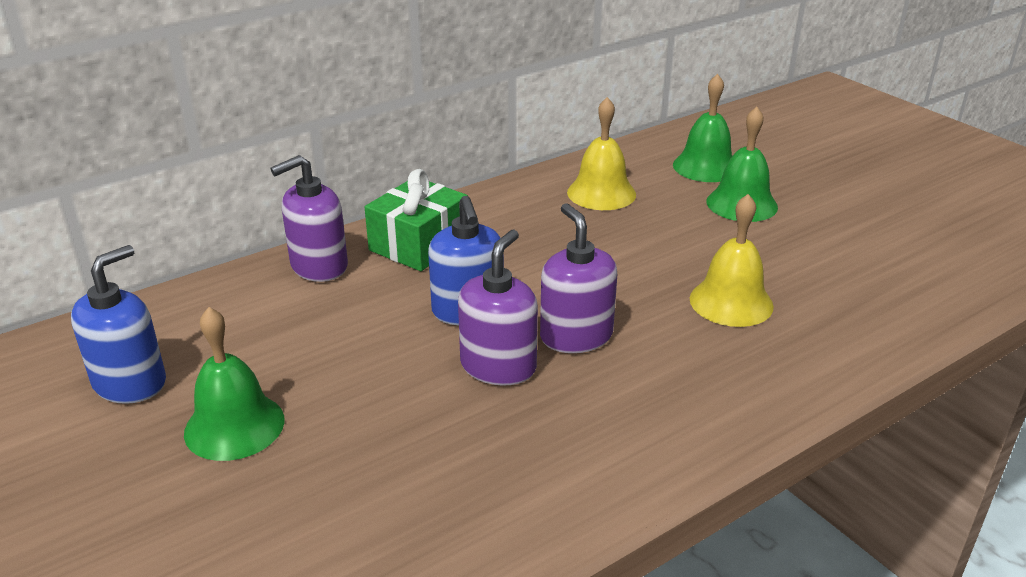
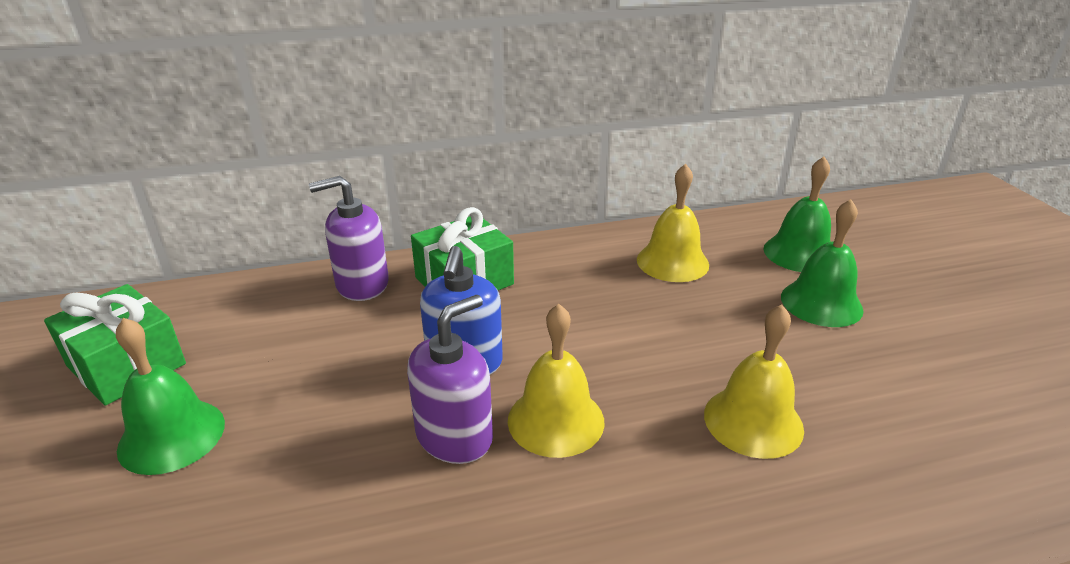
camera: 20 degrees right, 0 degrees up
blue soap dispenser [71,245,166,404] -> green gift [44,284,186,406]
purple soap dispenser [540,203,617,353] -> yellow bell [508,304,605,458]

